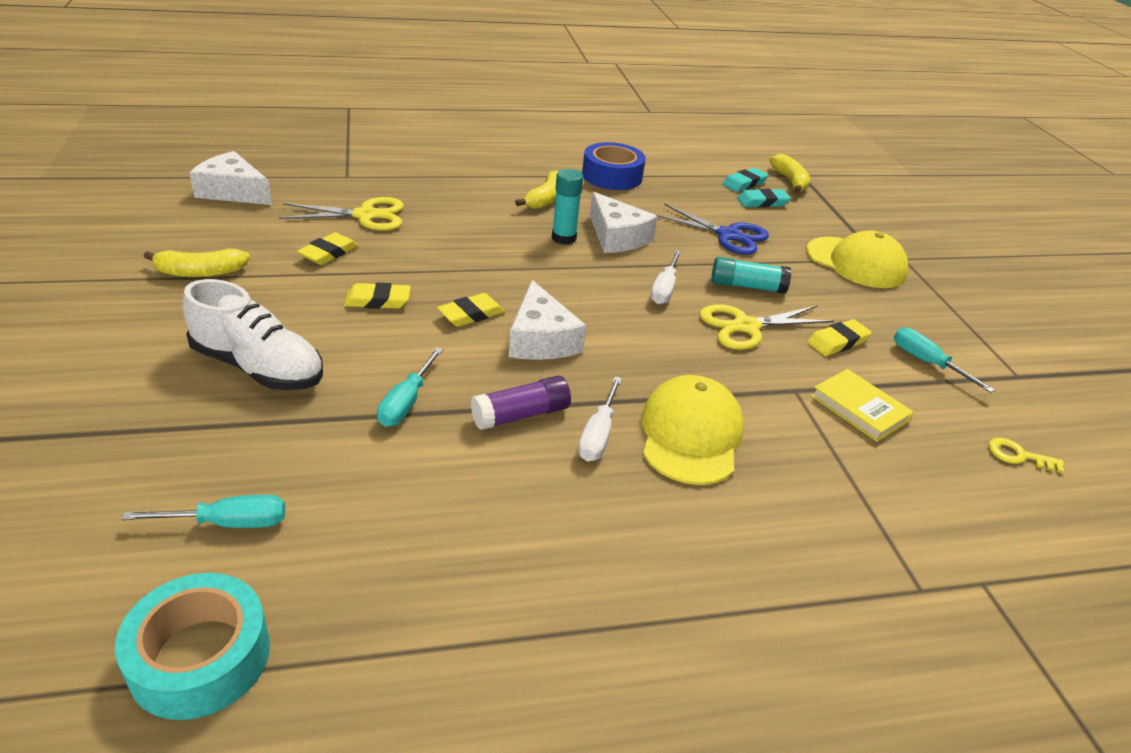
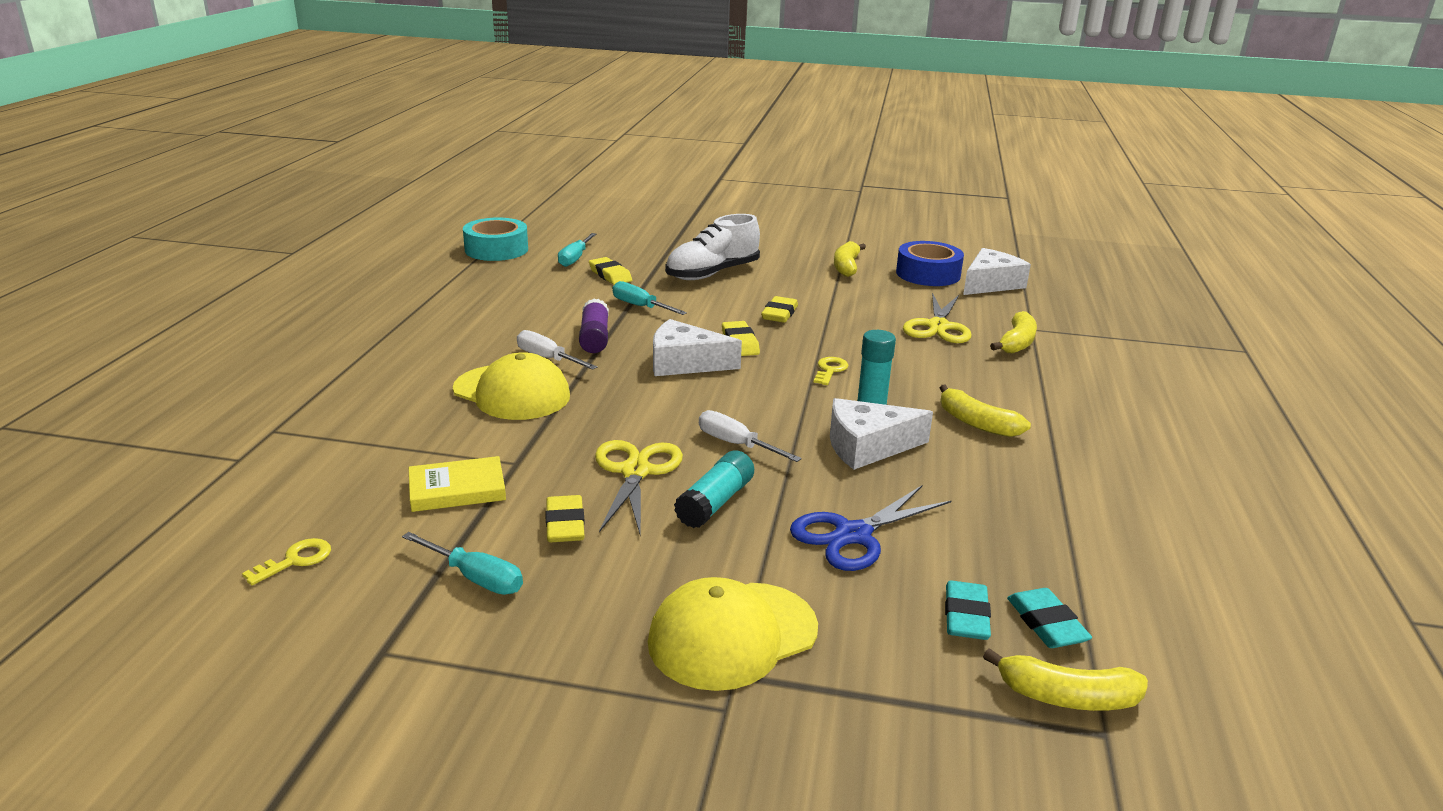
camera: 115 degrees right, 10 degrees down
yellow eraser [297,232,358,265] -> yellow eraser moved to [589,257,632,285]
blue tape [582,142,646,190] -> blue tape moved to [896,241,964,286]
turquoise screwdriver [894,327,995,393] -> turquoise screwdriver turned 45 degrees clockwise [402,532,523,595]
none -> yellow key [814,357,849,385]
none -> yellow banana [990,311,1037,354]

